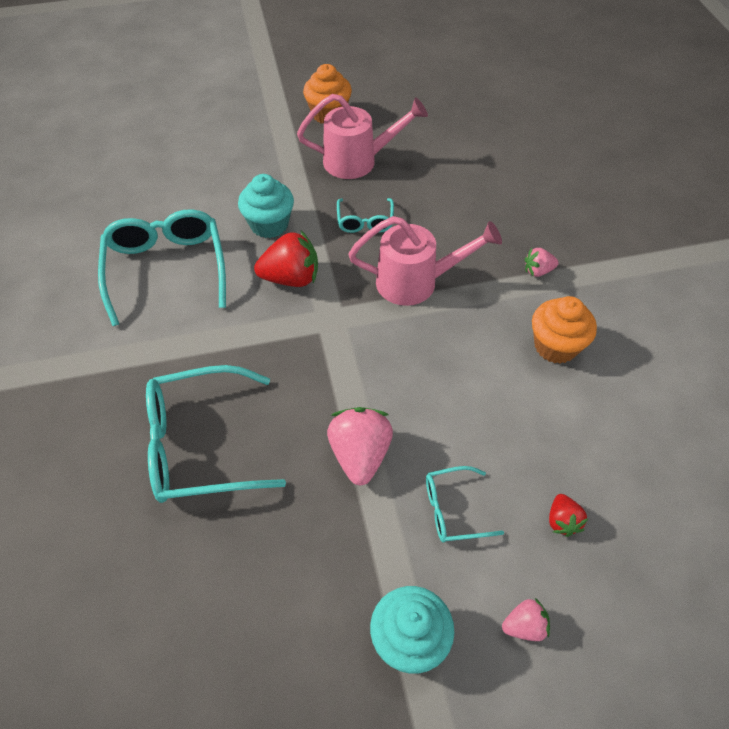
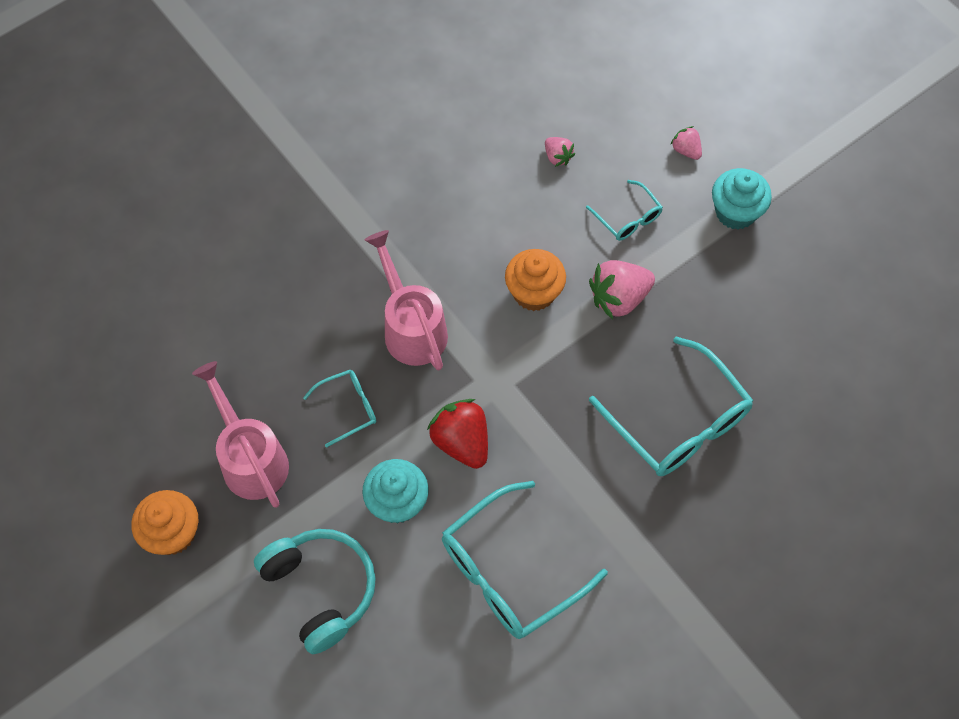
camera: 115 degrees left, 10 degrees up
pink strawberry [525,247,559,277] -> pink strawberry moved to [545,137,575,167]
orange cupcake [532,296,597,364] -> orange cupcake moved to [505,249,566,311]
red strawberry [549,494,588,537] -> none
none -> turquoise headphones [254,529,376,654]

